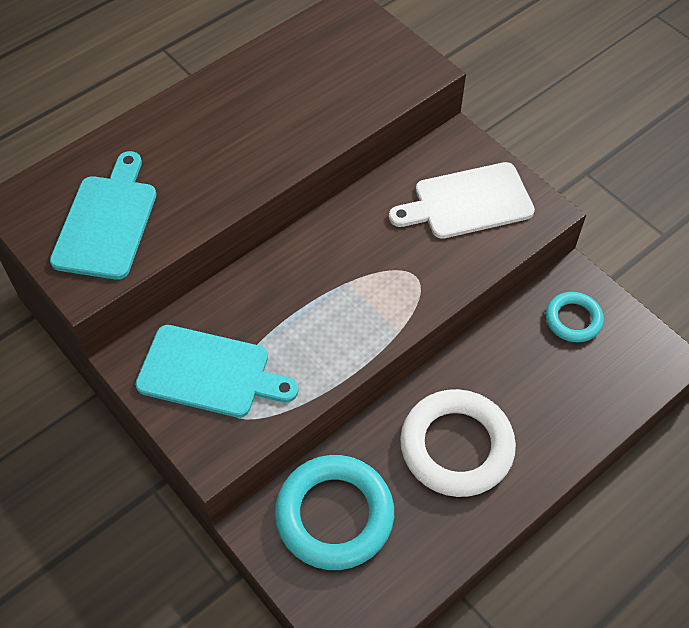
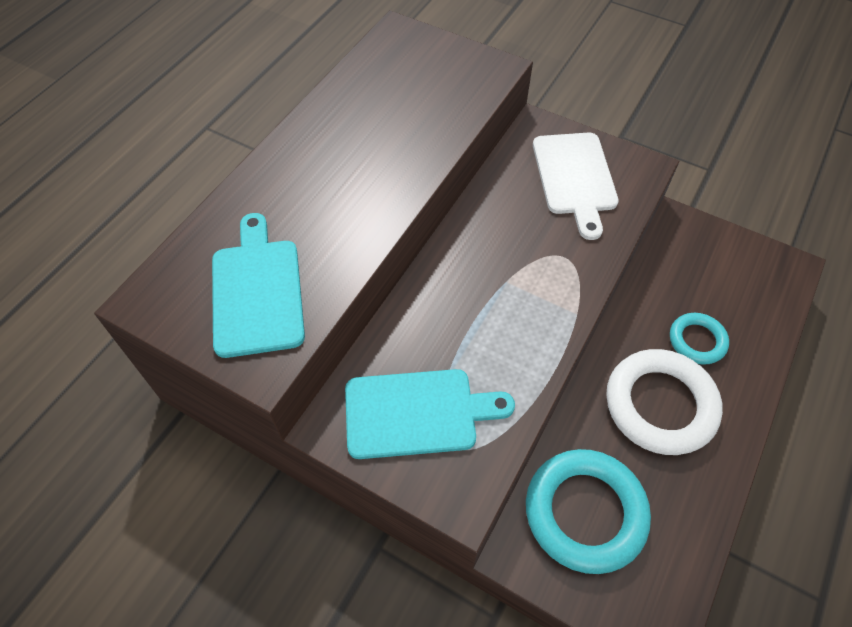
camera: 20 degrees left, 0 degrees up
white cutting board [389,162,535,239] -> white cutting board turned 60 degrees counterclockwise [533,132,619,240]
turquoise ring [546,292,604,342] -> turquoise ring moved to [670,313,729,365]

